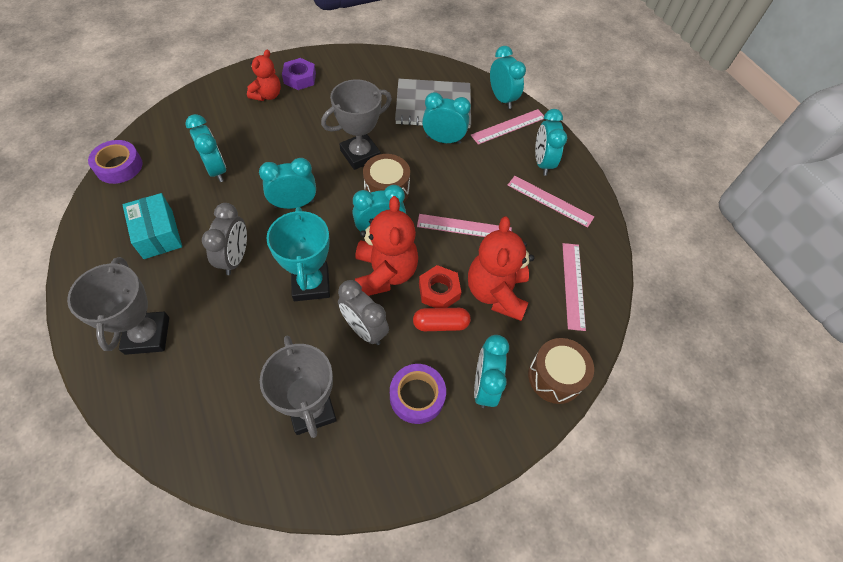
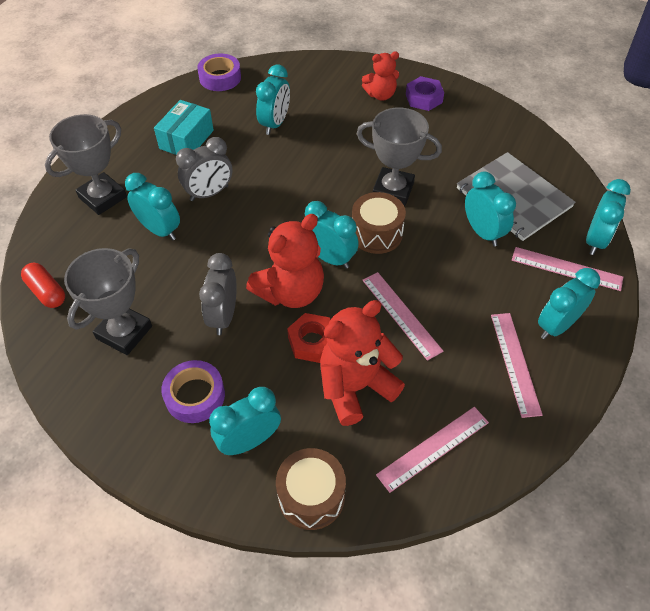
camera: 55 degrees right, 5 degrees down
turquoise clock [259,158,316,209] -> turquoise clock moved to [125,173,180,240]
turquoise trophy [266,207,330,301] -> none
red capsule [413,308,471,331] -> red capsule moved to [21,263,65,308]

